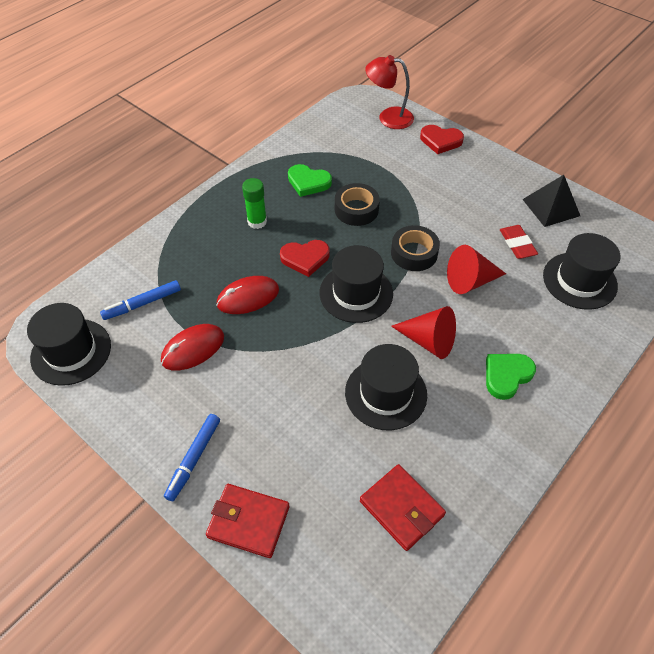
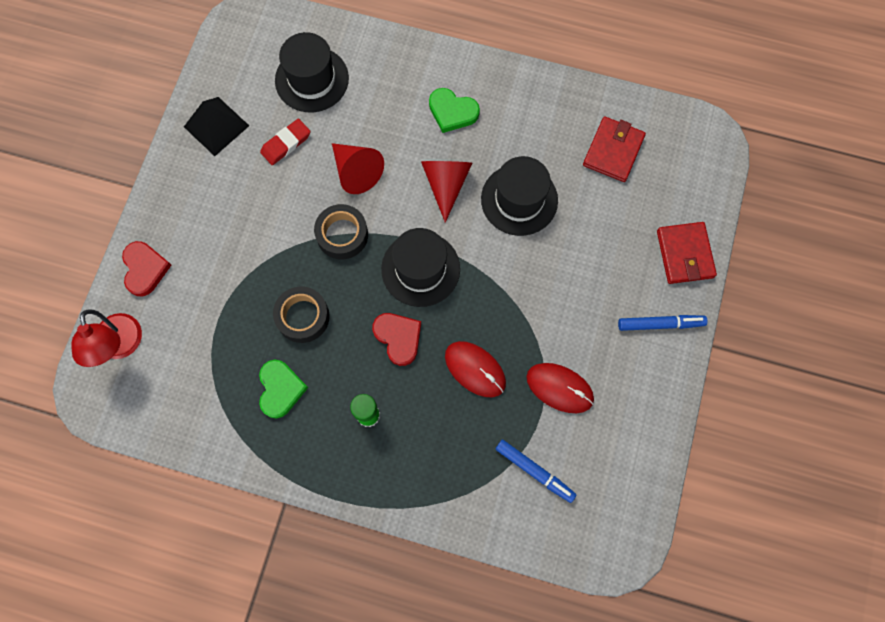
camera: 115 degrees left, 20 degrees up
black hat [27,303,111,386] -> none

